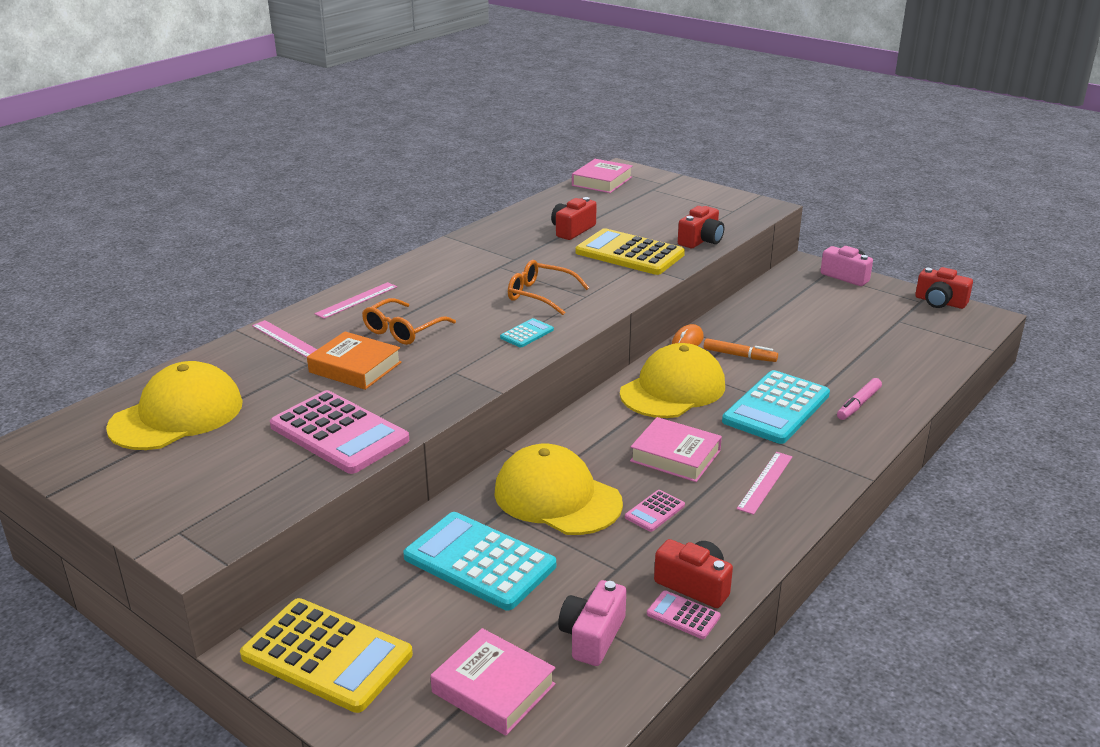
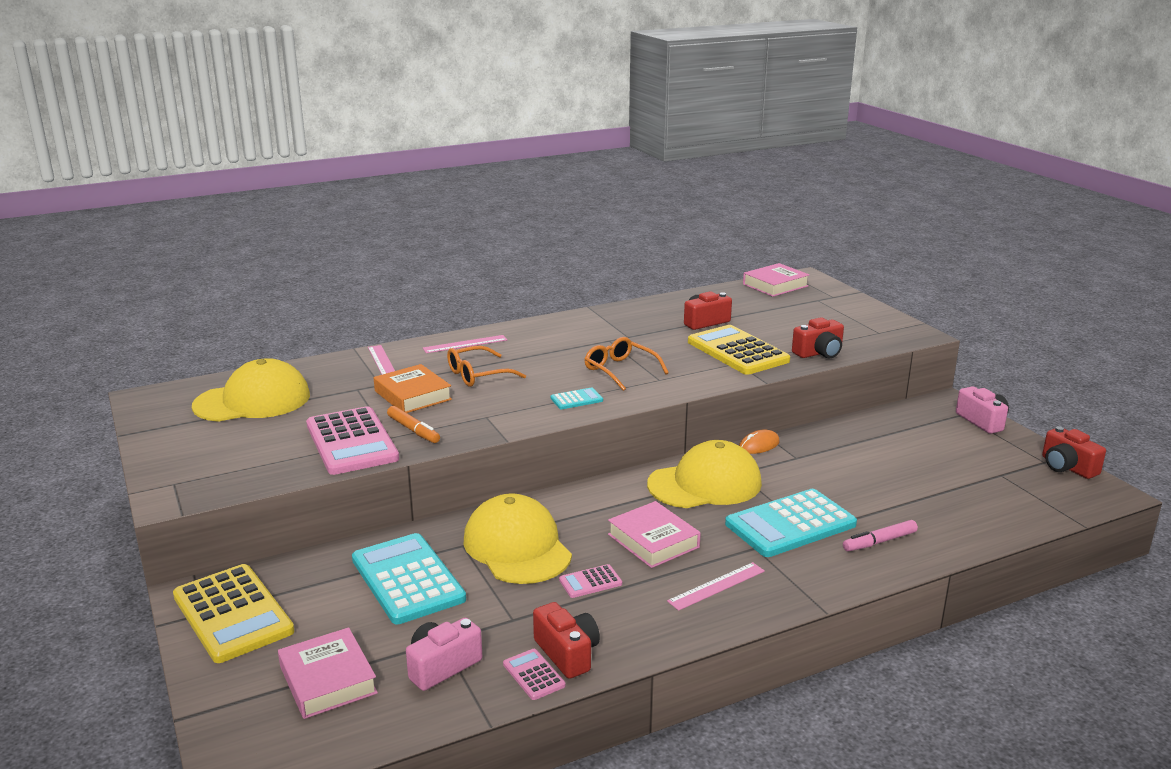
camera: 25 degrees right, 5 degrees down
orange marker [704,338,778,362] -> orange marker moved to [387,406,440,443]

